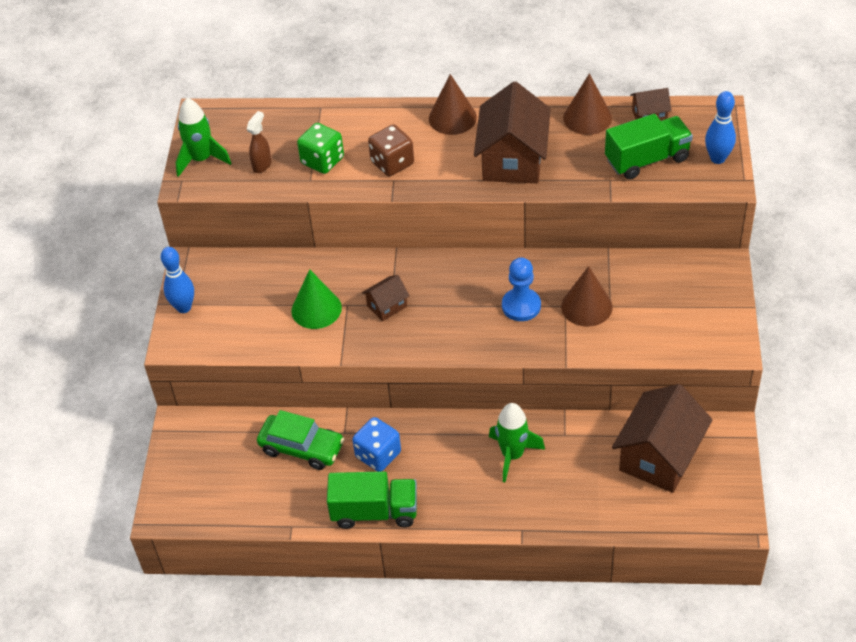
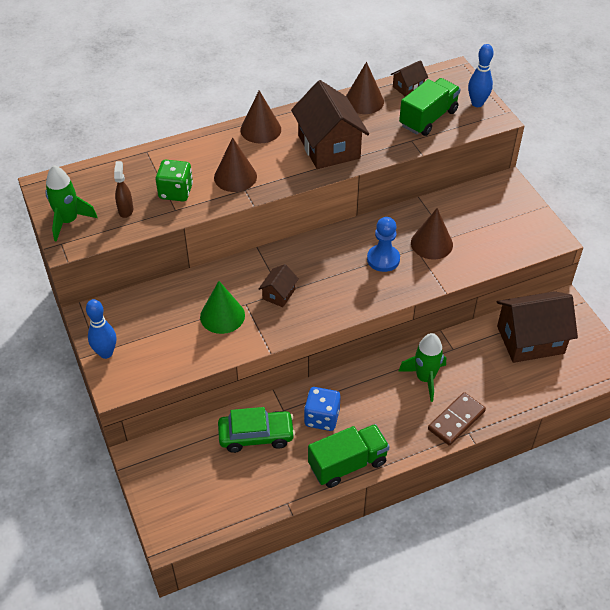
camera: 30 degrees left, 0 degrees up
brown dice [368,124,414,176] -> brown cone [214,137,257,192]
brown house [612,384,713,493] -> brown house turned 75 degrees clockwise [497,291,578,363]
none -> brown domino [428,392,486,446]

